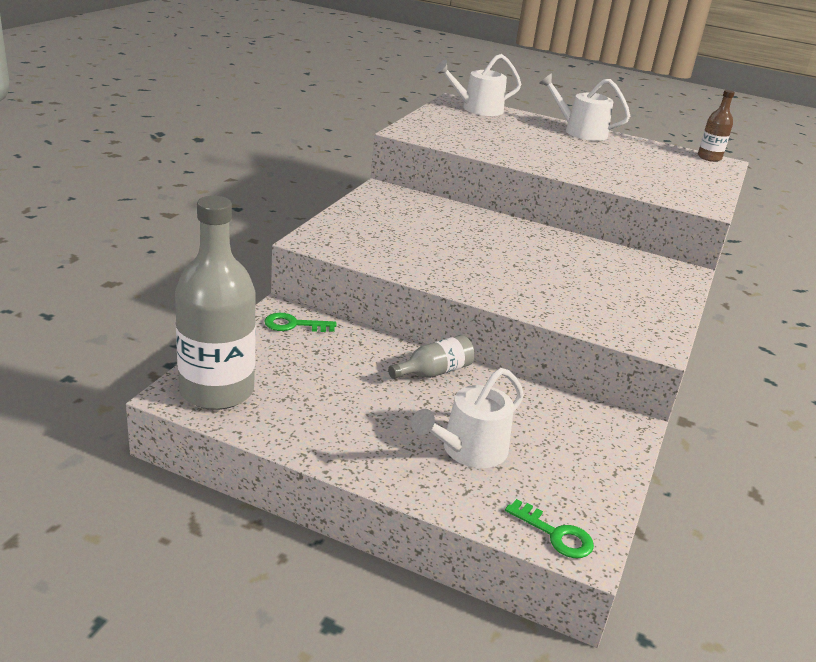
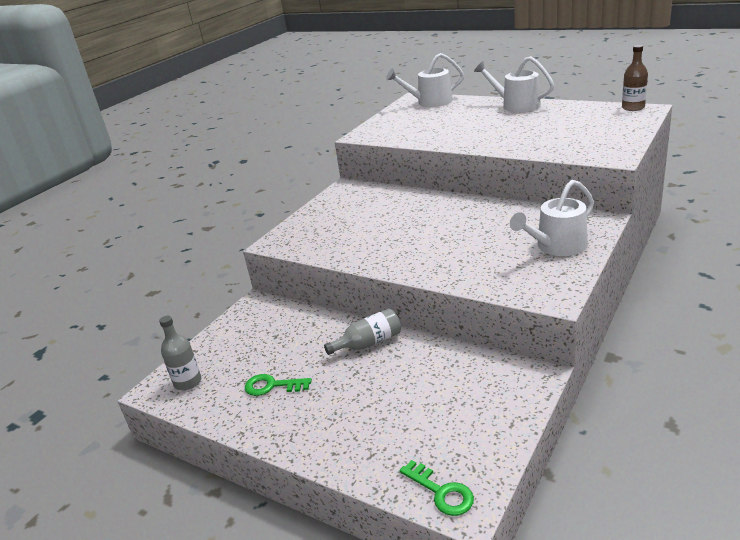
camera: 15 degrees right, 0 degrees up
grey bottle [175,196,256,410] -> grey bottle [159,316,201,390], size x0.48
green key [265,313,336,332] -> green key moved to [245,374,312,396]
white watering can [411,368,524,468] -> white watering can moved to [510,180,594,256]

